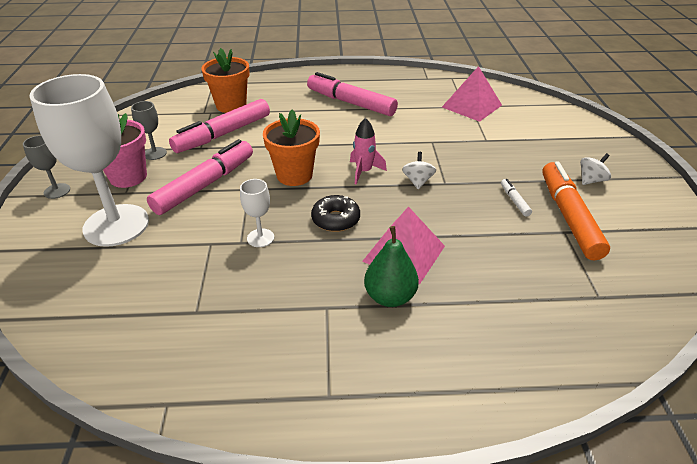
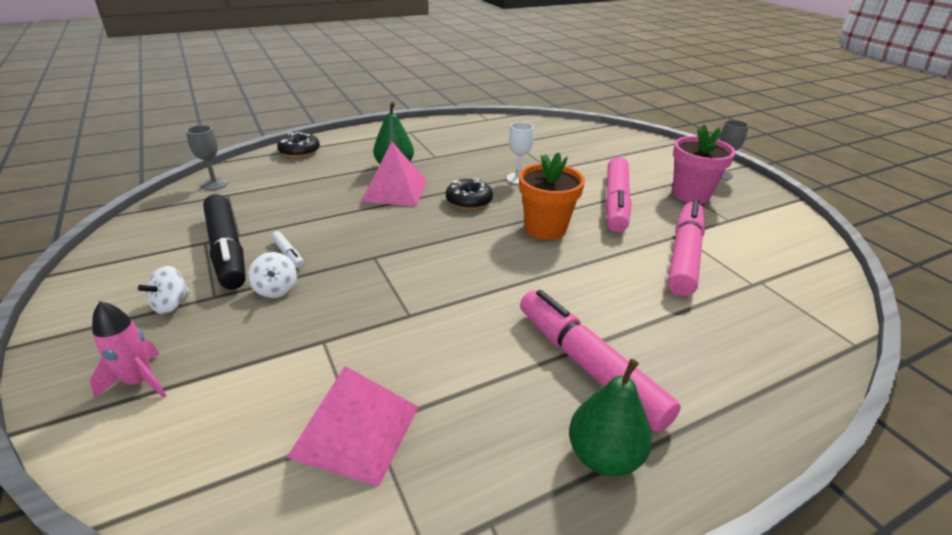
camera: 155 degrees right, 5 degrees down
white goblet [29,74,149,247] -> none
grey goblet [131,101,167,160] -> grey goblet moved to [186,125,228,190]
orange flower pot [201,48,250,113] -> none
pink marker [307,72,398,116] -> pink marker turned 135 degrees counterclockwise [520,290,681,432]
pink rocket [350,118,387,184] -> pink rocket moved to [90,301,167,398]
white spinning top [402,152,436,189] -> white spinning top moved to [248,252,297,298]
orange marker [542,161,610,261] -> black marker [203,194,246,290]
none -> black donut [277,132,320,158]
none -> green pear [569,359,652,476]

